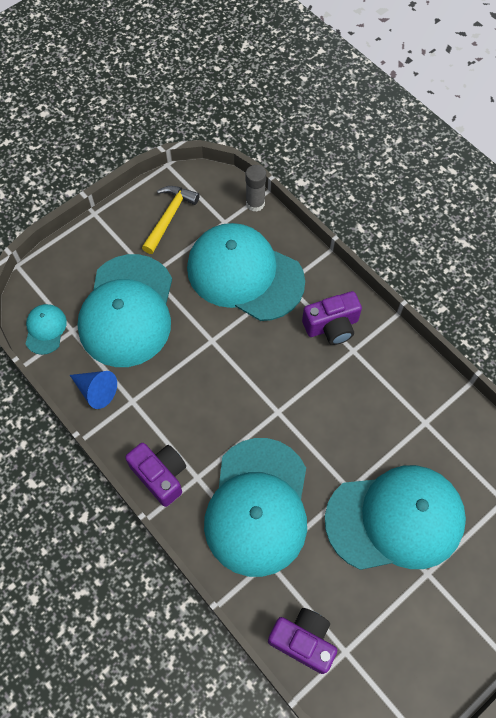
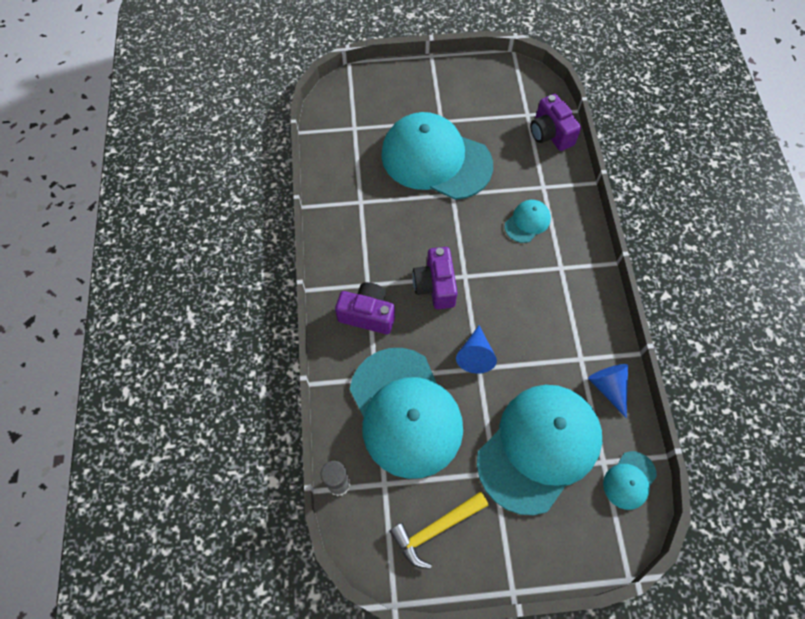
camera: 145 degrees left, 0 degrees up
purple camera [125,443,186,507] -> purple camera moved to [412,247,458,309]
turquoise cap [204,438,307,577] -> turquoise cap [505,200,551,243], size x0.43
none -> blue cone [456,325,497,373]

